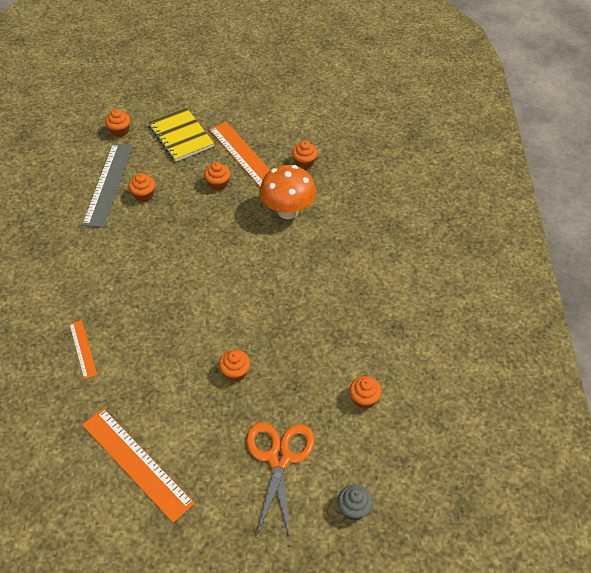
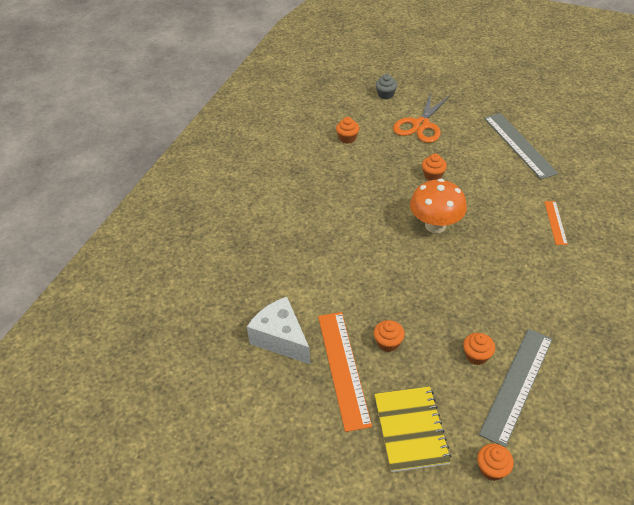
camera: 155 degrees left, 5 degrees down
orange ruler [82,408,195,523] -> grey ruler [484,113,558,179]
orange mushroom [259,165,316,219] -> orange mushroom moved to [410,179,467,233]
orange cupcake [292,141,318,169] -> white cheese [247,297,310,364]

